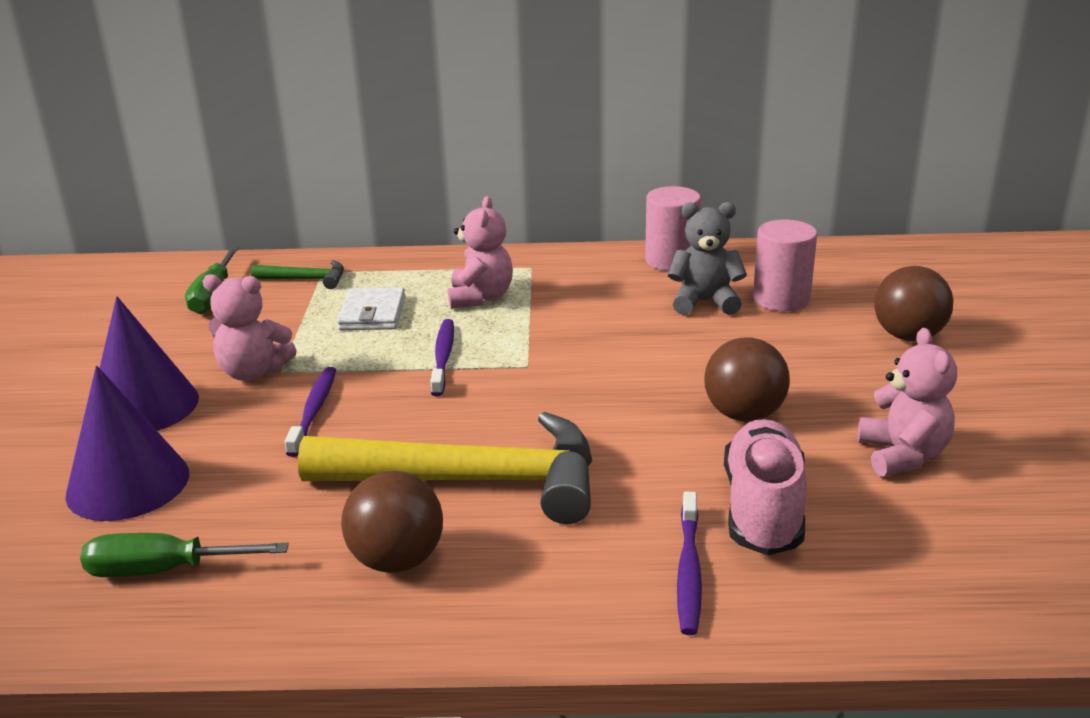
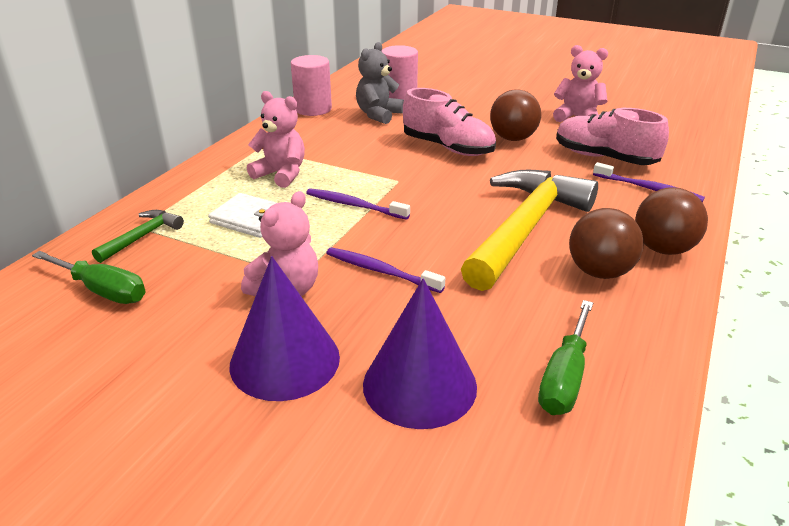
camera: 65 degrees left, 5 degrees up
brown ball [874,266,953,341] -> brown ball moved to [635,187,708,255]
none -> pink shoe [403,88,496,156]

